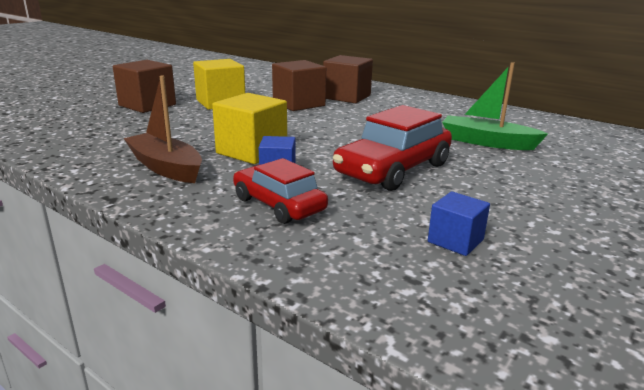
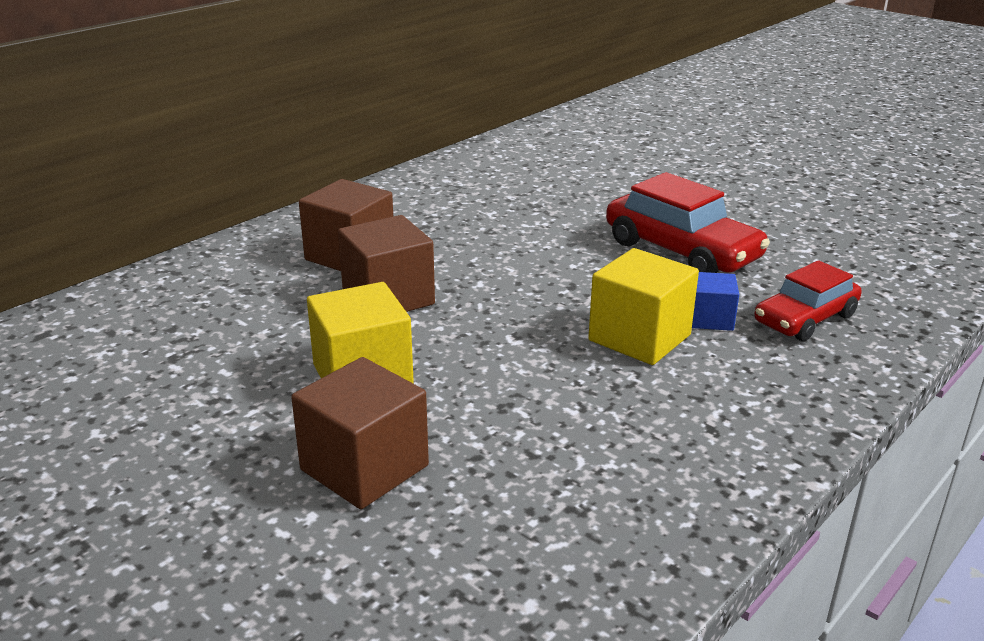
camera: 85 degrees left, 5 degrees up
brown boat [123,75,202,183] -> none
blue cube [428,191,490,256] -> none
green boat [442,62,548,150] -> none

